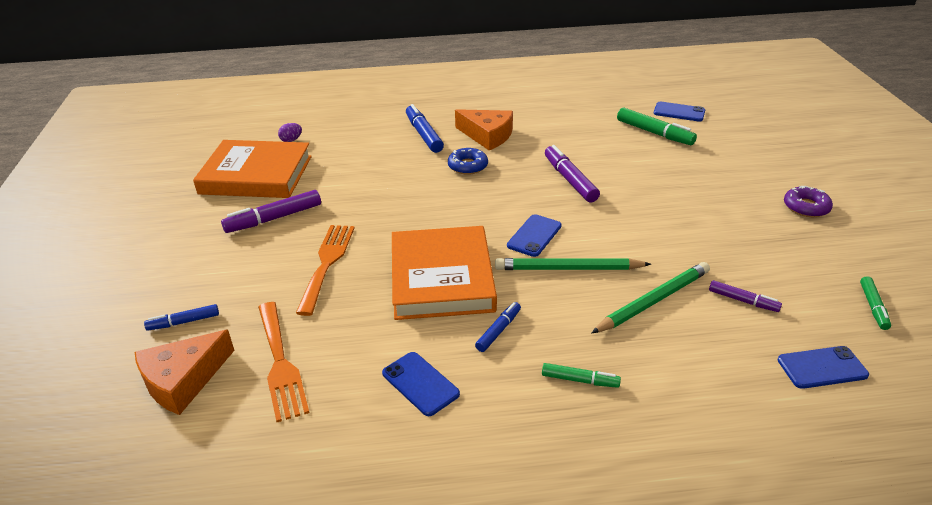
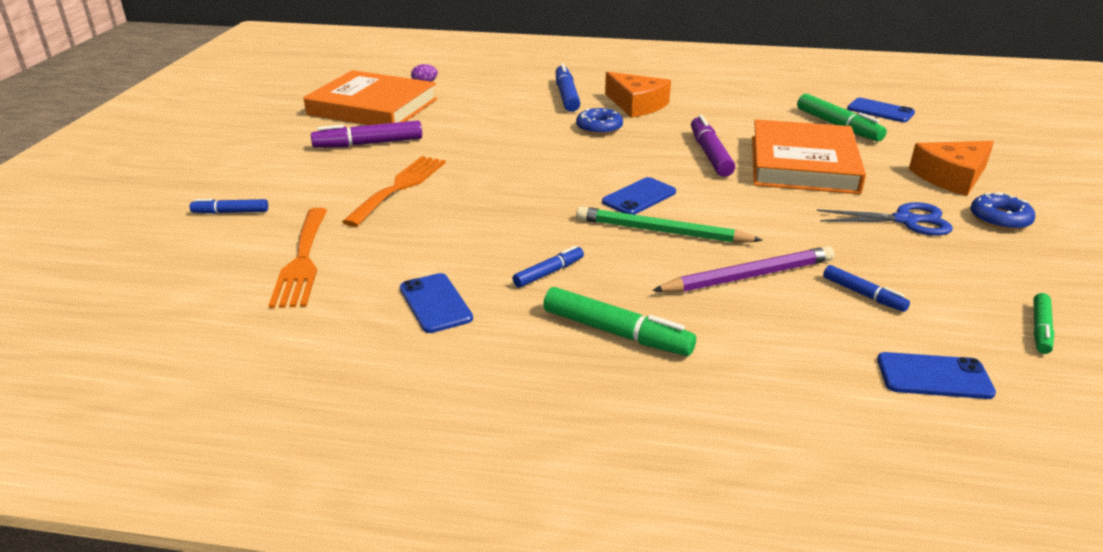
camera: 15 degrees right, 5 degrees down
orange cheese [135,329,235,415] -> orange cheese moved to [909,141,994,196]
orange book [392,226,497,320] -> orange book moved to [752,119,866,194]
green marker [542,363,621,388] -> green marker [543,287,696,356], size x1.69
green pencil [591,262,710,334] -> purple pencil [652,246,834,292]
purple marker [709,280,782,312] -> blue marker [823,265,910,312]
purple donut [784,186,833,217] -> blue donut [970,192,1035,230]
none -> blue scissors [817,202,953,236]

